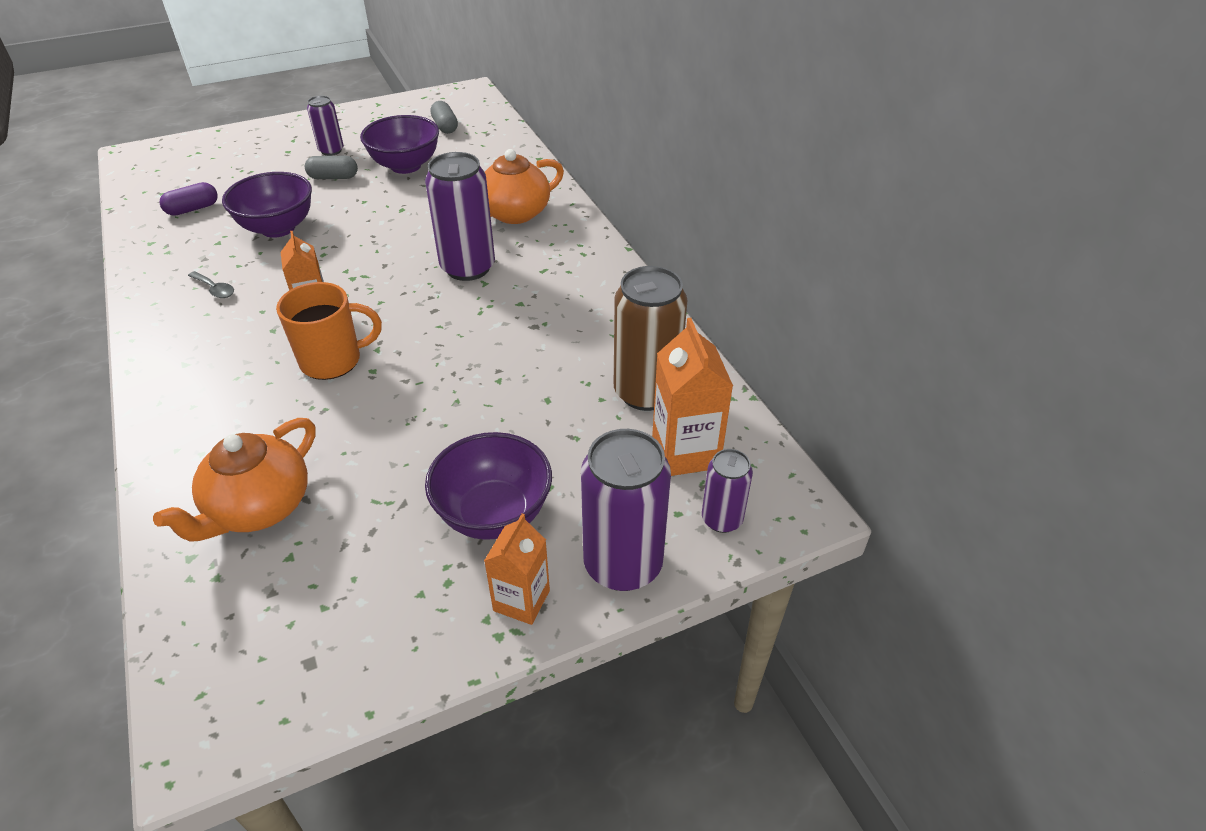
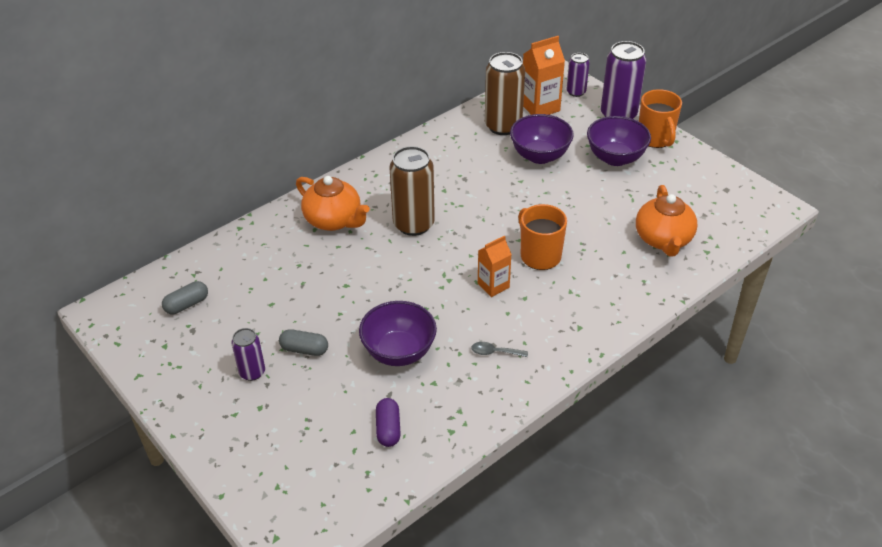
camera: 105 degrees left, 0 degrees up
orange teapot [153,418,316,542] -> orange teapot turned 75 degrees clockwise [636,185,697,256]
purple capsule [160,182,218,216] -> purple capsule turned 45 degrees clockwise [376,398,401,447]
grey spoon [188,271,234,298] -> grey spoon turned 105 degrees counterclockwise [471,342,528,357]
grey capsule [305,156,358,179] -> grey capsule turned 60 degrees counterclockwise [279,329,328,356]
purple bowl [360,115,439,174] -> purple bowl moved to [510,114,574,164]
purple can [425,152,495,281] -> brown can [390,146,435,236]
orange carton [484,513,550,625] -> orange mug [639,89,682,148]

